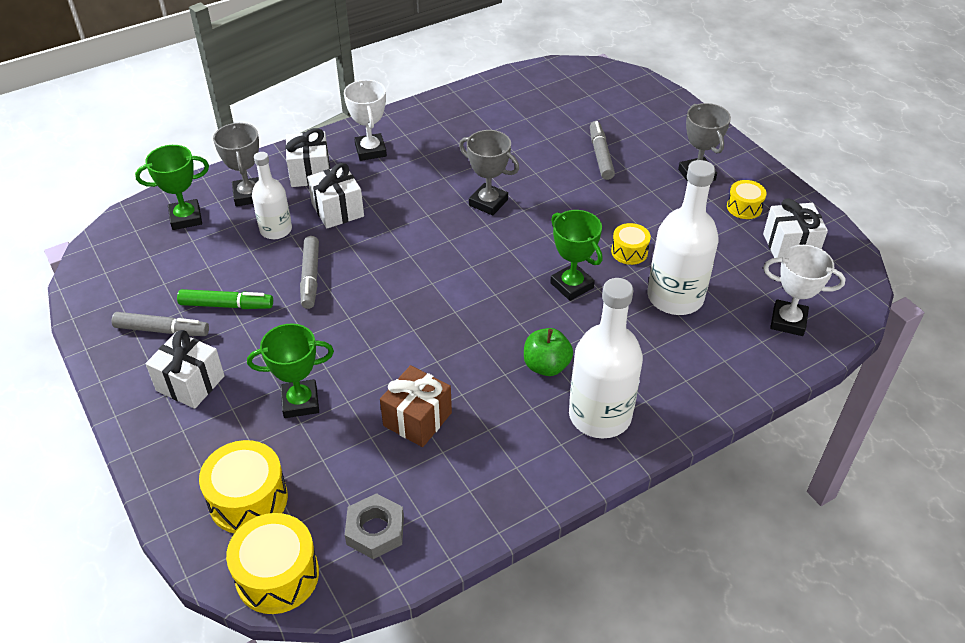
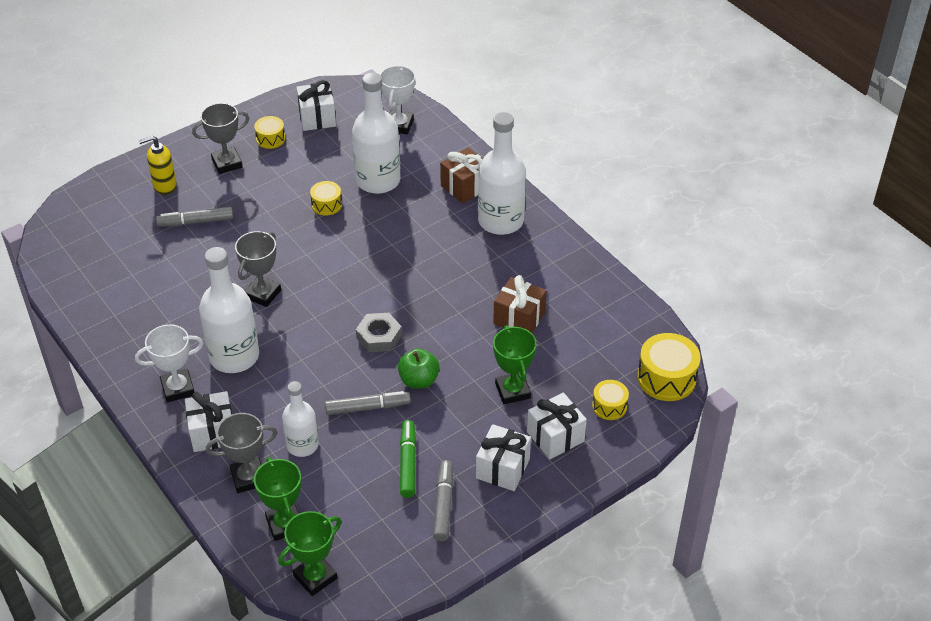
camera: 95 degrees left, 0 degrees up
yellow drum [199,440,288,533] -> yellow drum [592,380,629,420], size x0.58
white gift [307,163,364,228] -> white gift moved to [527,392,587,459]
grey nut [345,493,404,559] -> grey nut moved to [356,313,402,352]
green apple [524,328,573,376] -> green apple moved to [398,348,440,389]
green trophy [550,210,602,301] -> green trophy moved to [278,511,341,596]
none -> yellow soap dispenser [138,135,177,195]
none -> white bottle [199,247,259,373]
none -> brown gift [440,147,483,203]

